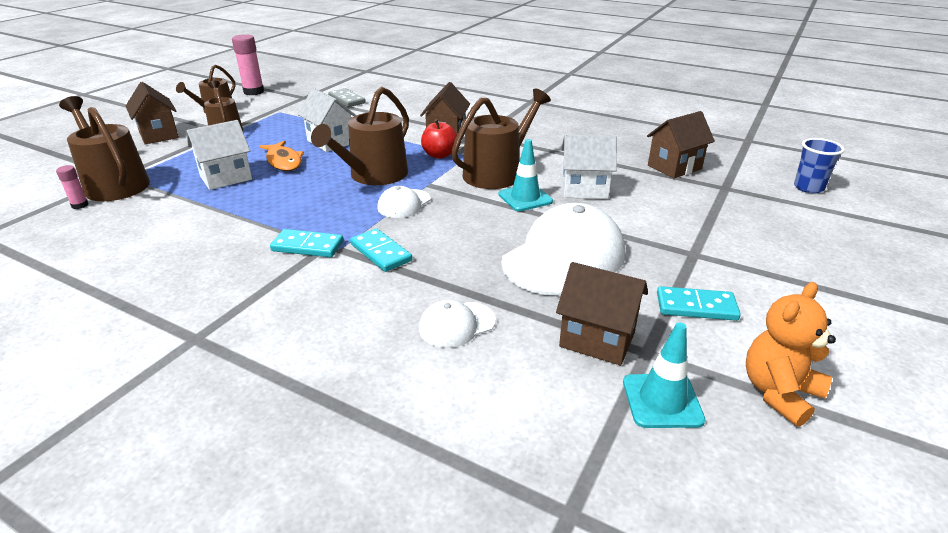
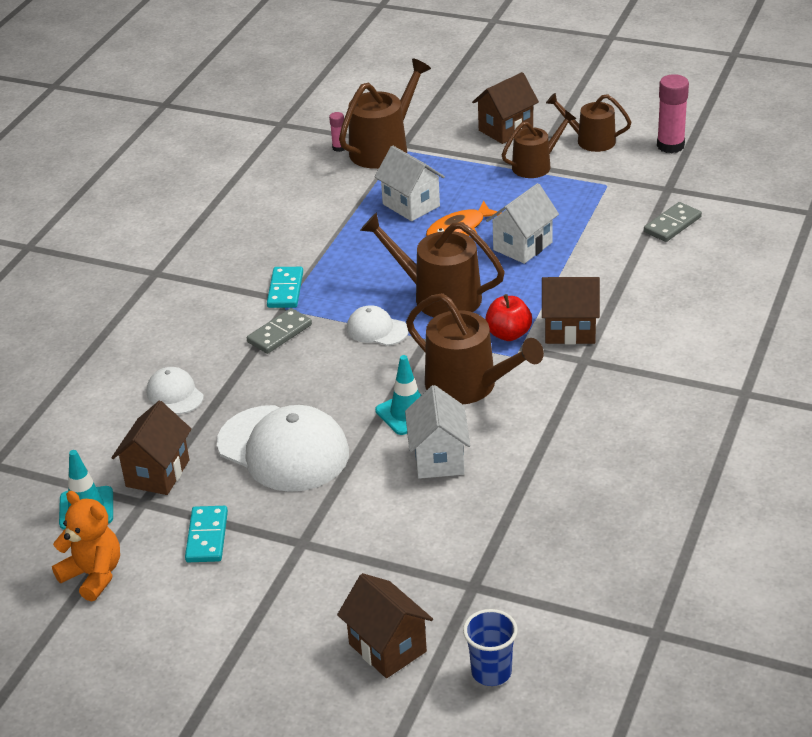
camera: 85 degrees right, 5 degrees up
turquoise domino [350,228,412,272] -> grey domino [247,308,312,354]
brown house [647,111,715,178] -> brown house moved to [337,573,433,678]

